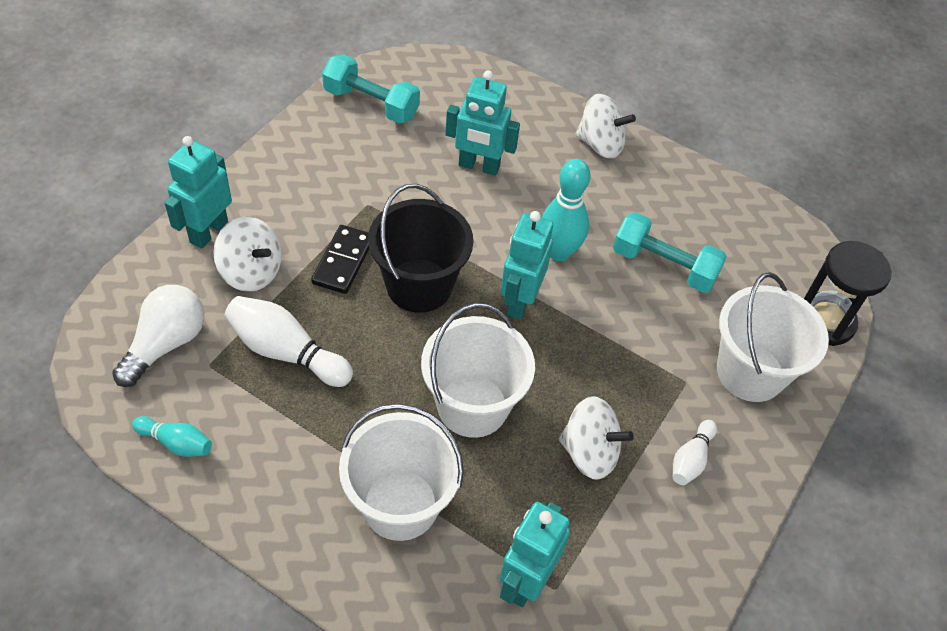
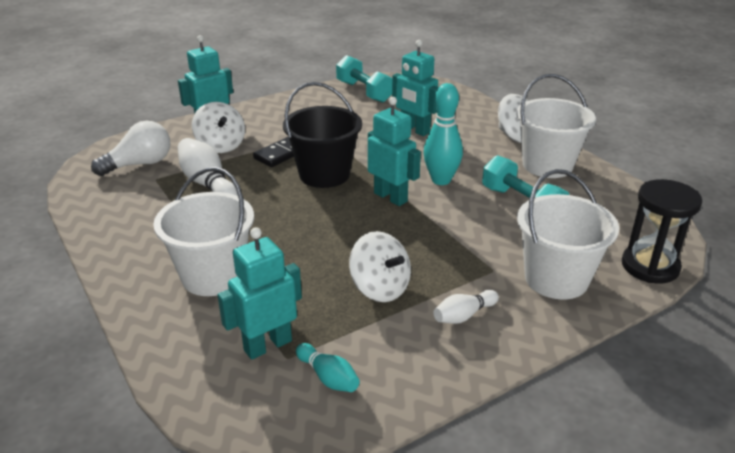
camera: 30 degrees right, 20 degrees down
turquoise bowling pin [132,416,212,457] -> turquoise bowling pin moved to [296,343,360,392]
white bucket [421,303,535,438] -> white bucket moved to [516,74,596,178]
turquoise robot [500,211,553,320] -> turquoise robot turned 90 degrees clockwise [368,97,421,206]

